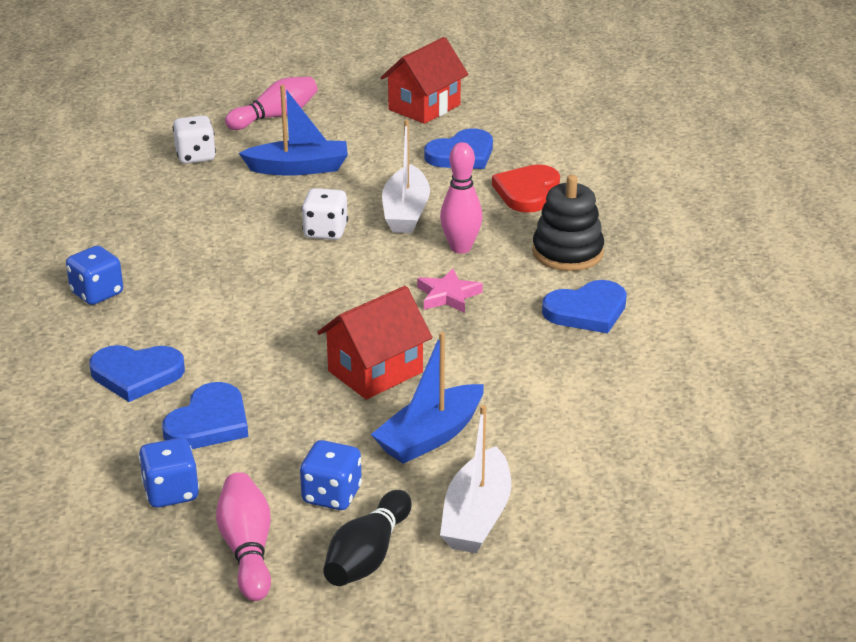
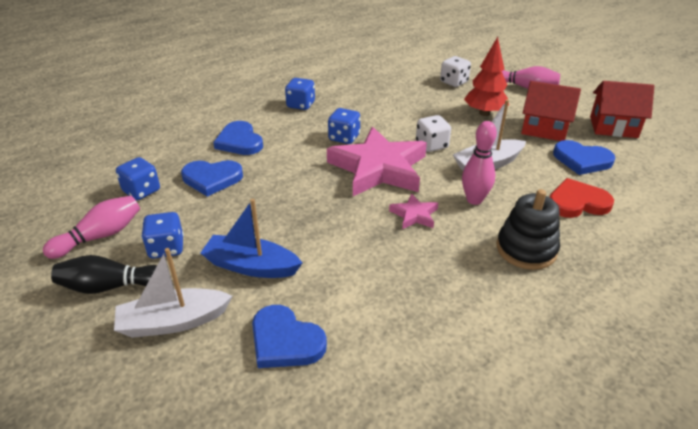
camera: 60 degrees right, 5 degrees up
blue boat [239,85,348,176] -> red tree [464,37,509,116]
red house [317,286,432,399] -> red house moved to [521,81,581,141]
blue heart [542,280,627,333] -> blue heart moved to [252,305,327,368]
none -> pink star [327,127,427,196]
none -> blue dice [328,108,361,144]

